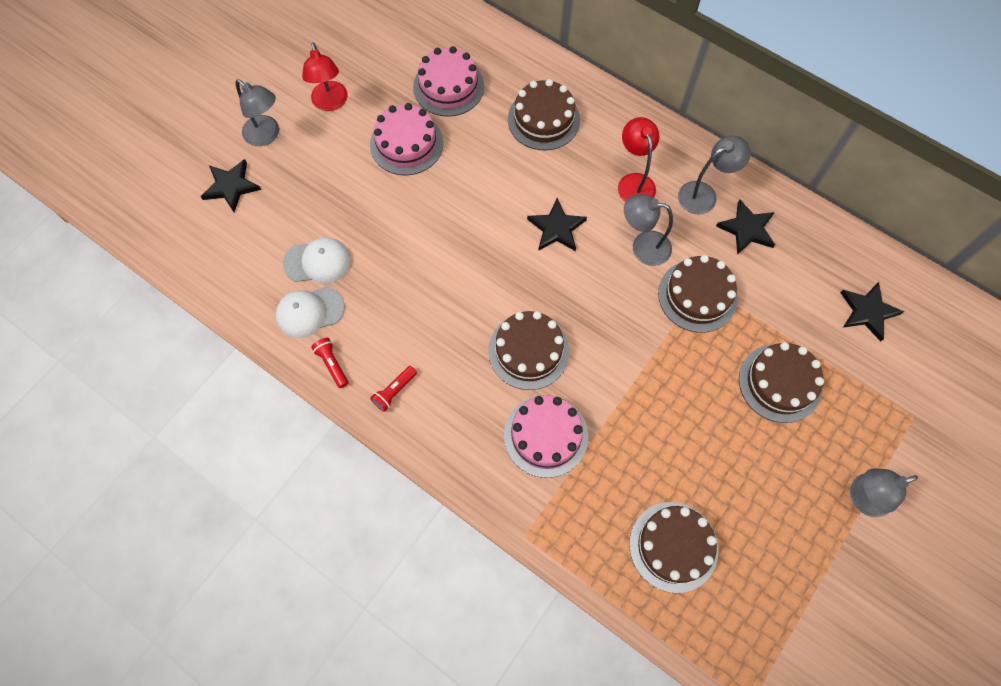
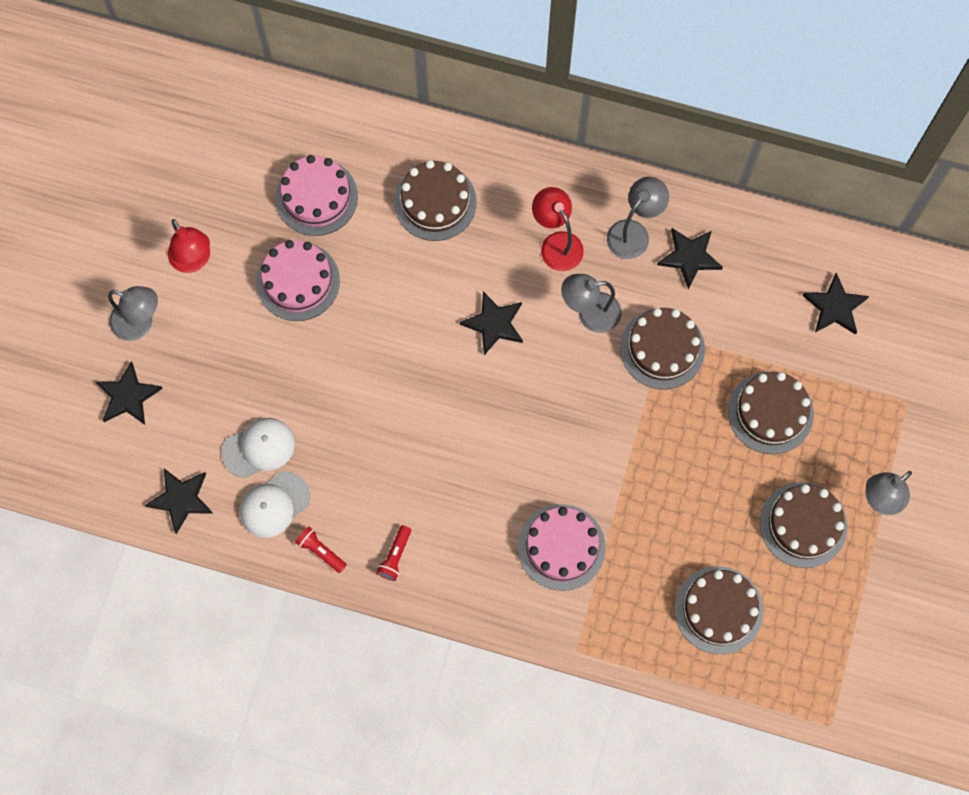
camera: 20 degrees left, 5 degrees up
brown cake [488,311,569,390] -> brown cake moved to [760,482,847,568]
none -> black star [145,469,213,534]

